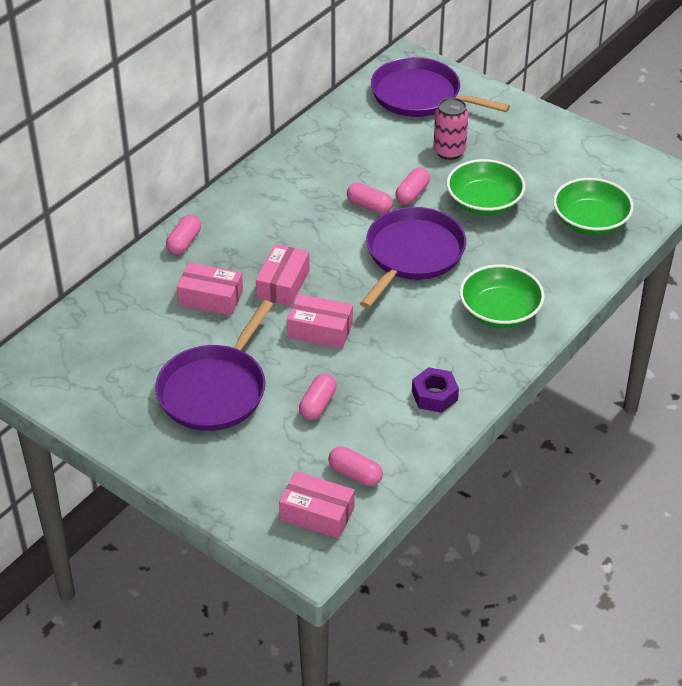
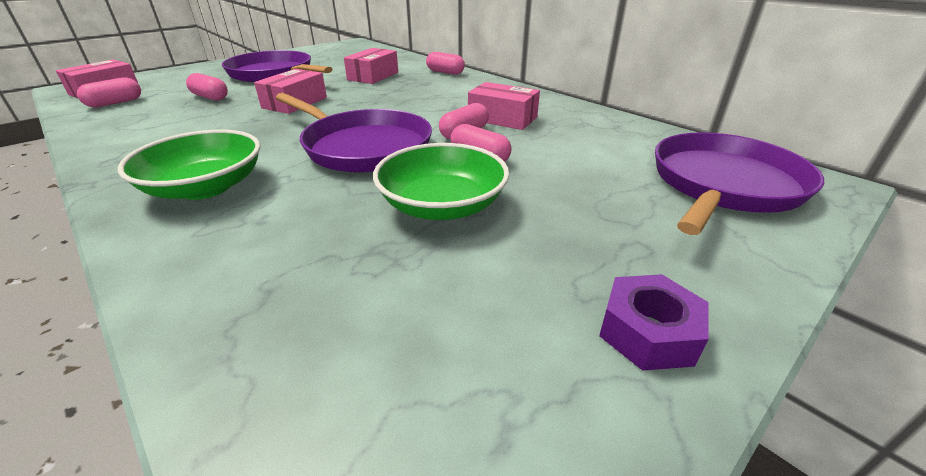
camera: 100 degrees right, 10 degrees down
pink box [256,244,309,306] -> pink box moved to [468,82,540,130]
purple nut [412,367,459,413] -> purple nut moved to [599,274,709,371]
pink can [433,97,468,160] -> none
green bowl [553,178,634,235] -> none

